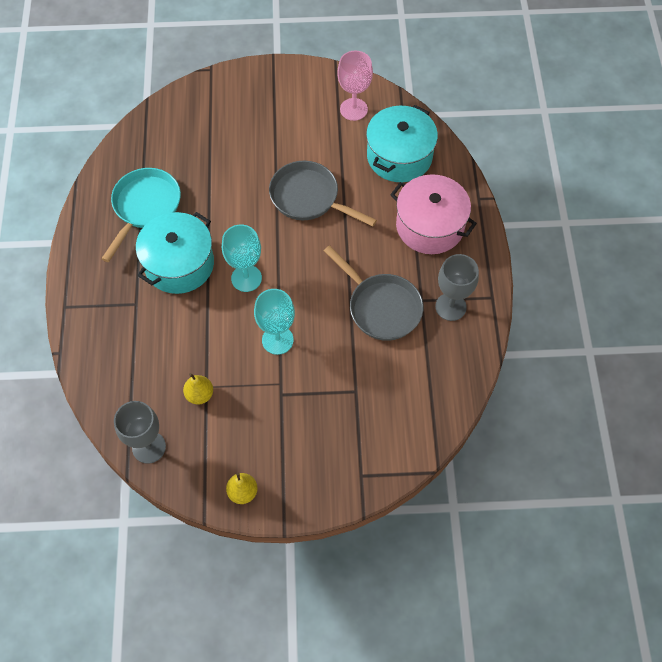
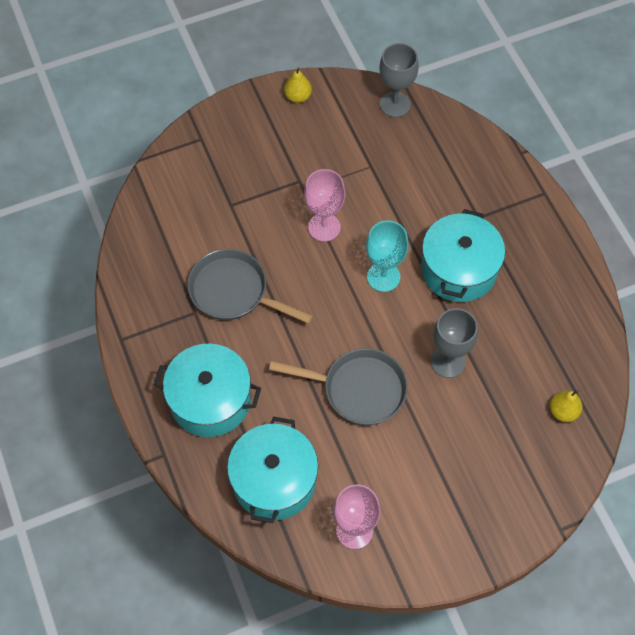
camera: 160 degrees right, 0 degrees up
turquoise pan [101,168,181,262] -> none
yellow pear [183,373,213,405] -> yellow pear moved to [550,389,583,422]
turquoise goblet [254,289,295,355] -> pink goblet [304,169,345,242]
pink pot [390,174,477,254] -> turquoise pot [154,344,261,437]
grey goblet [435,254,479,321] -> grey goblet moved to [431,308,478,378]

